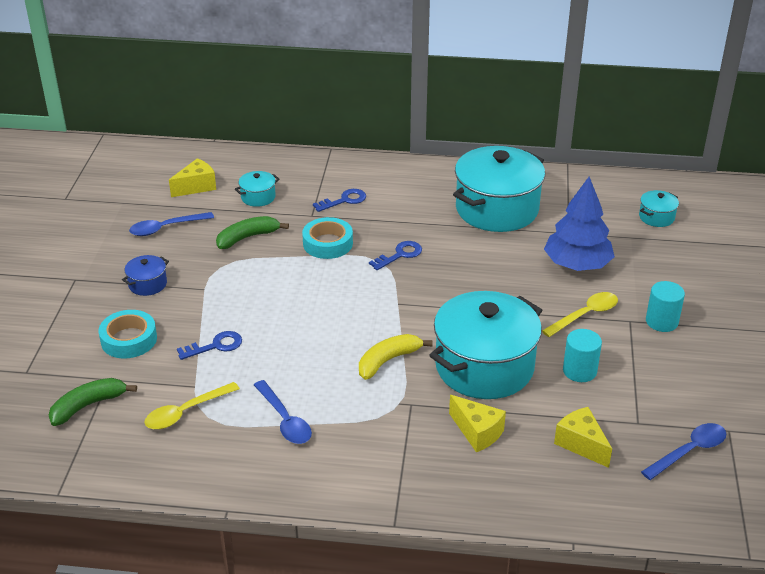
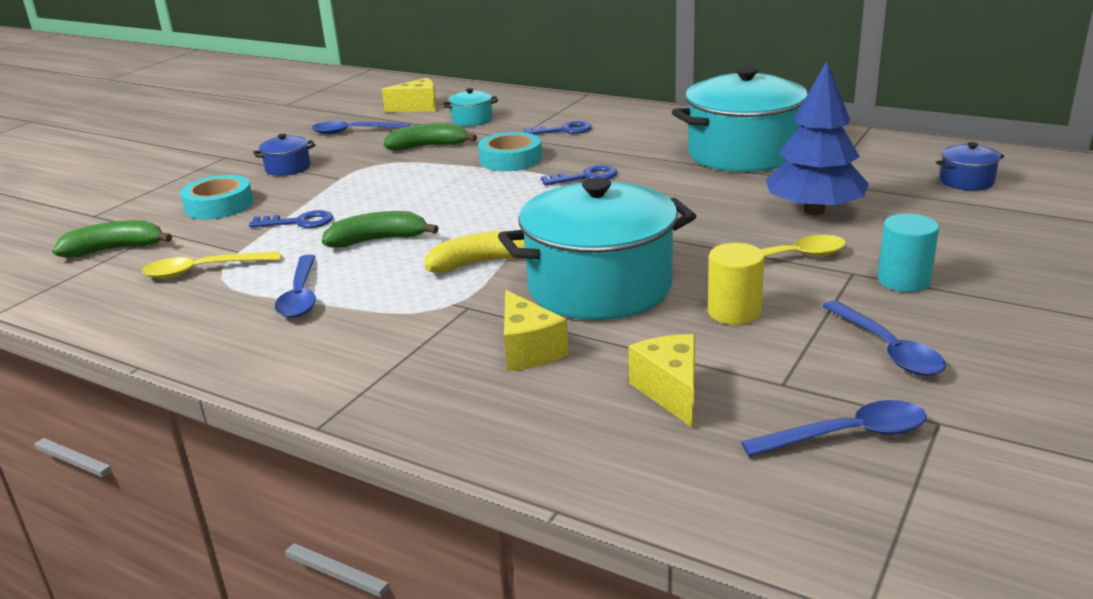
camera: 25 degrees right, 10 degrees down
turquoise cylinder [563,329,602,382] -> yellow cylinder [708,243,765,325]
turquoise pot [639,190,679,227] -> blue pot [936,142,1004,191]
none -> green banana [322,211,439,248]
none -> blue spoon [822,300,946,376]

